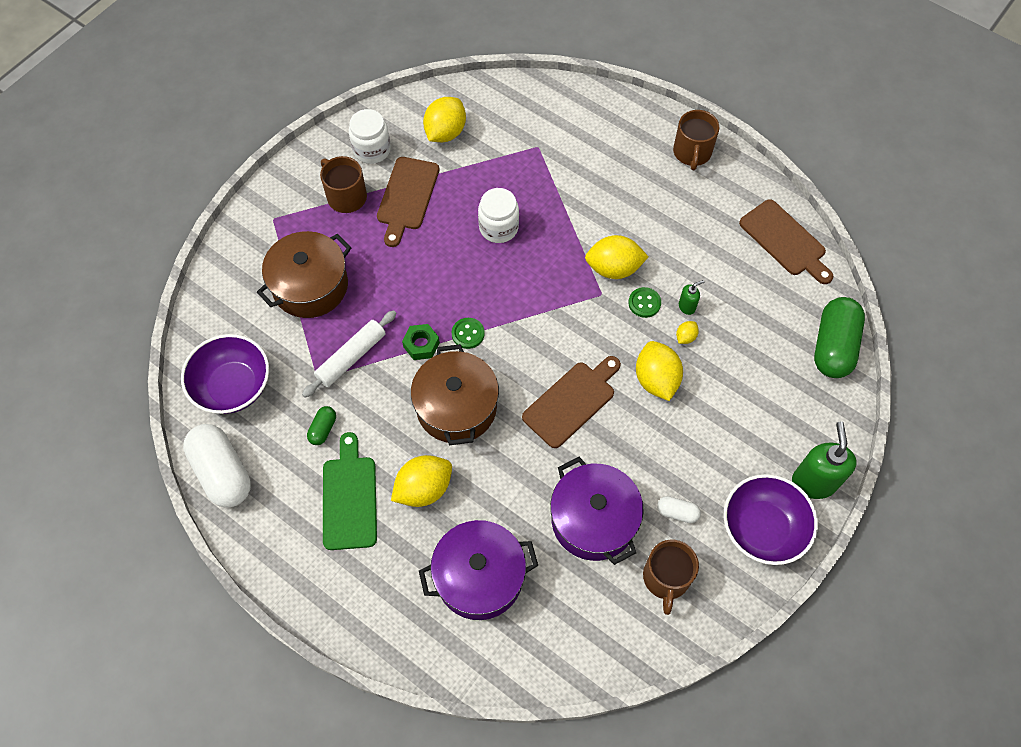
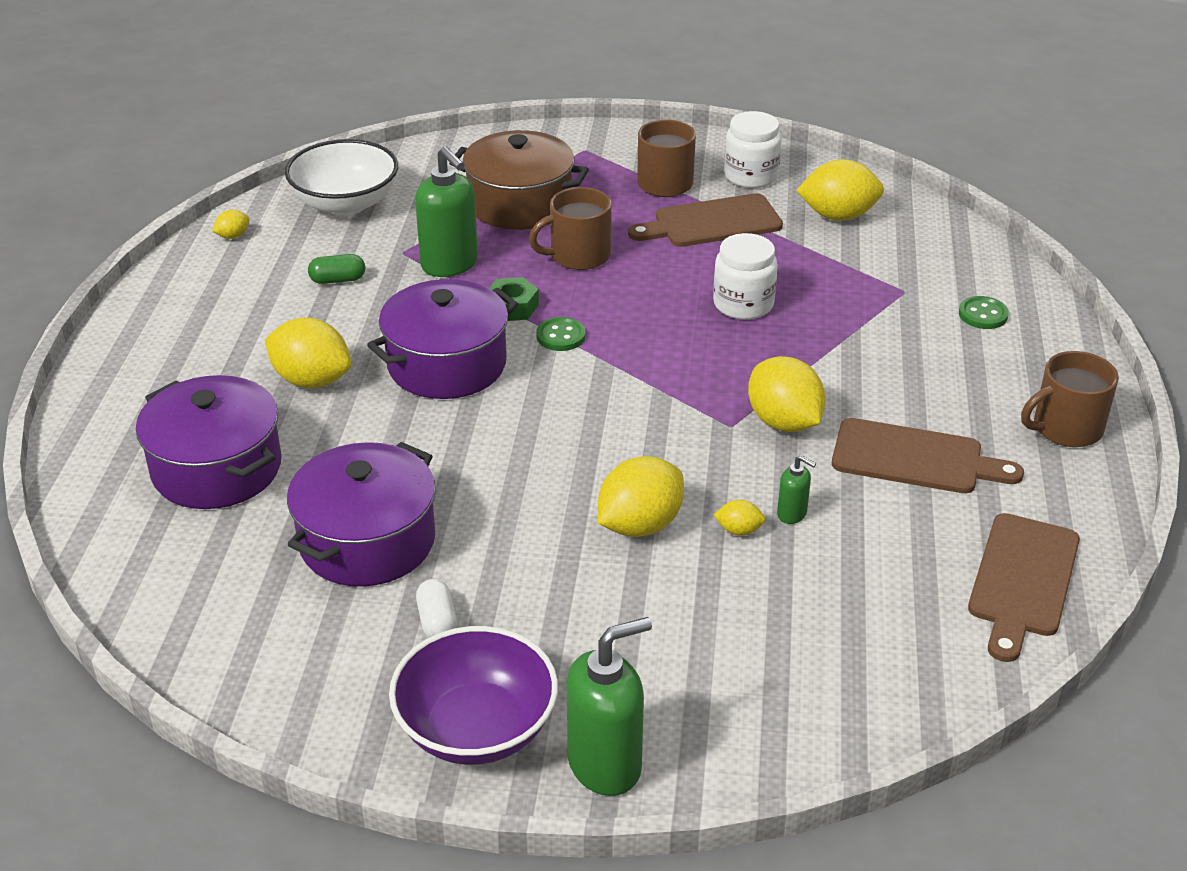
camera: 60 degrees right, 25 degrees down
purple bowl [181,334,269,414] -> white bowl [285,139,398,216]
white capsule [183,424,251,508] -> yellow lemon [212,210,250,239]
white rolling pin [302,310,396,398] -> green soap dispenser [415,146,478,277]
green cutting board [323,432,377,550] -> none
brown pot [411,344,499,445] -> purple pot [367,279,519,399]
brown cutting board [522,356,621,448] -> brown cutting board moved to [832,418,1024,494]
green button [628,287,661,318] -> green button moved to [959,296,1009,329]
brown mug [643,540,699,615] -> brown mug moved to [529,187,612,270]
green capsule [814,297,865,378] -> none

